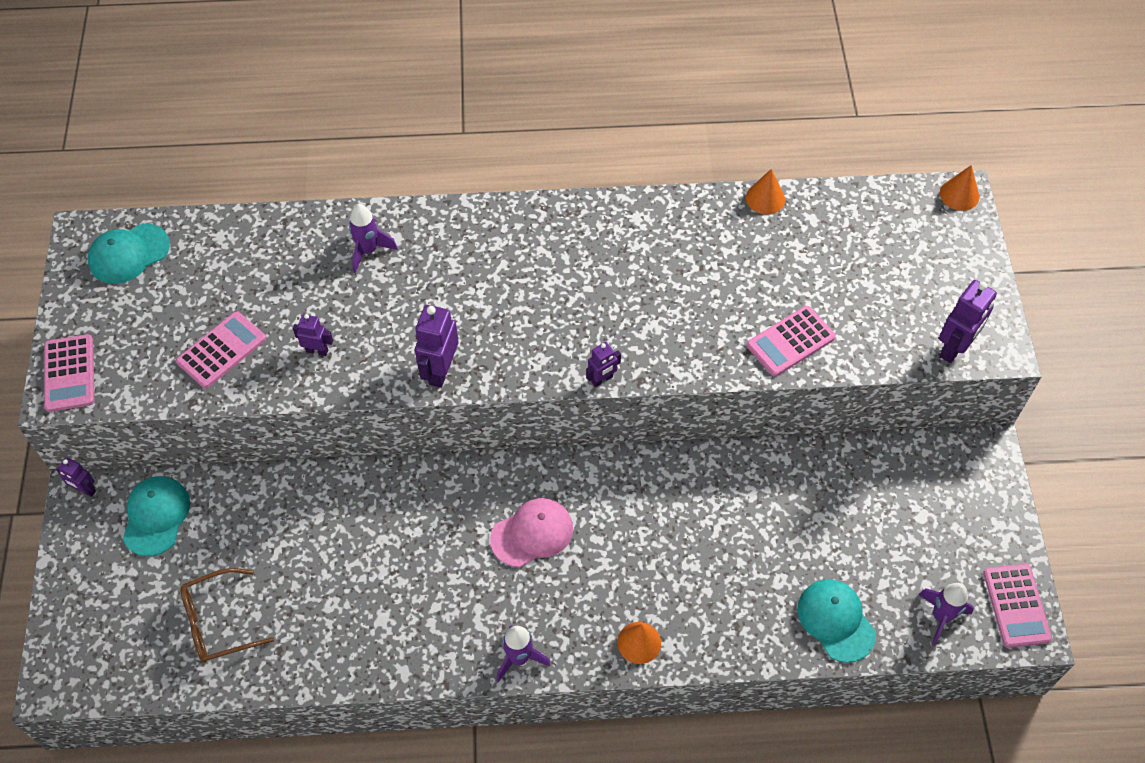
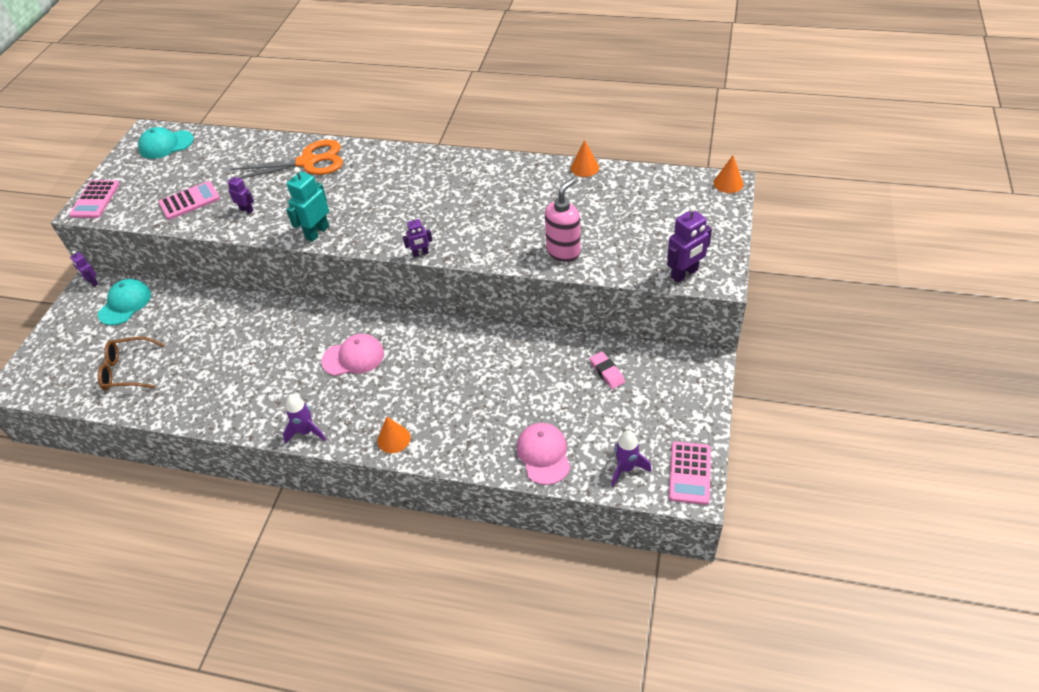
camera: 20 degrees right, 10 degrees down
purple rocket [349,204,398,273] -> orange scissors [230,140,343,179]
purple robot [415,305,459,388] -> turquoise robot [286,167,329,242]
pink calculator [747,306,836,377] -> pink soap dispenser [545,177,580,262]
turquoise cap [797,579,876,663] -> pink cap [517,423,571,485]
none -> pink eraser [590,352,625,389]

